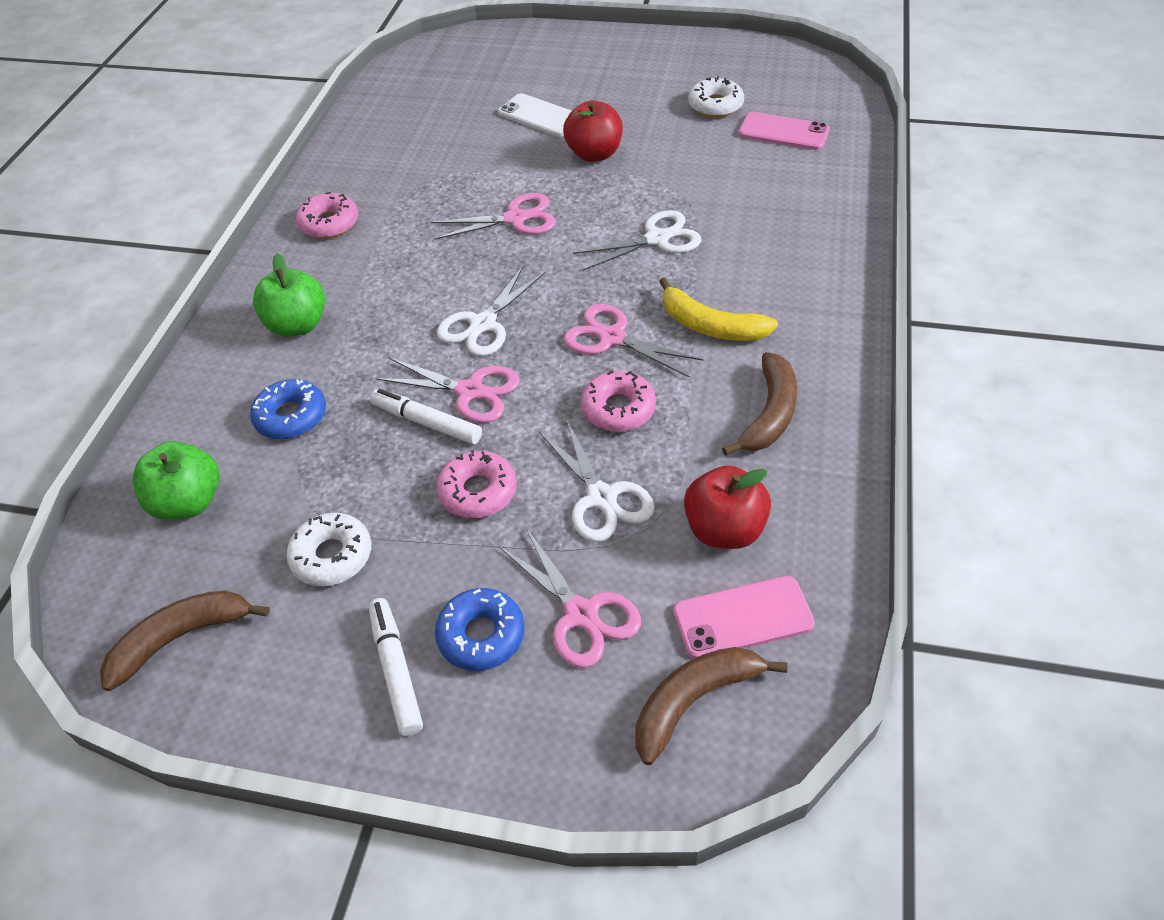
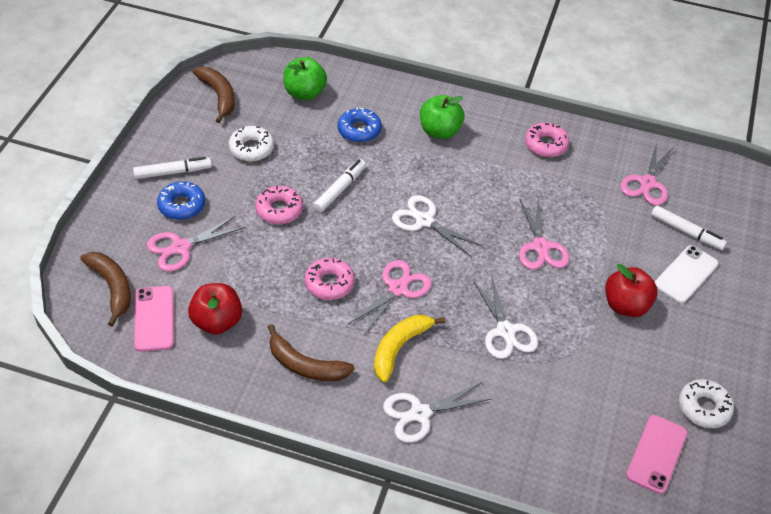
camera: 90 degrees right, 0 degrees up
pink scissors [376,357,520,423] -> pink scissors moved to [621,142,674,205]
white scissors [539,419,655,542] -> white scissors moved to [383,382,491,443]
none -> white marker [651,205,727,250]

